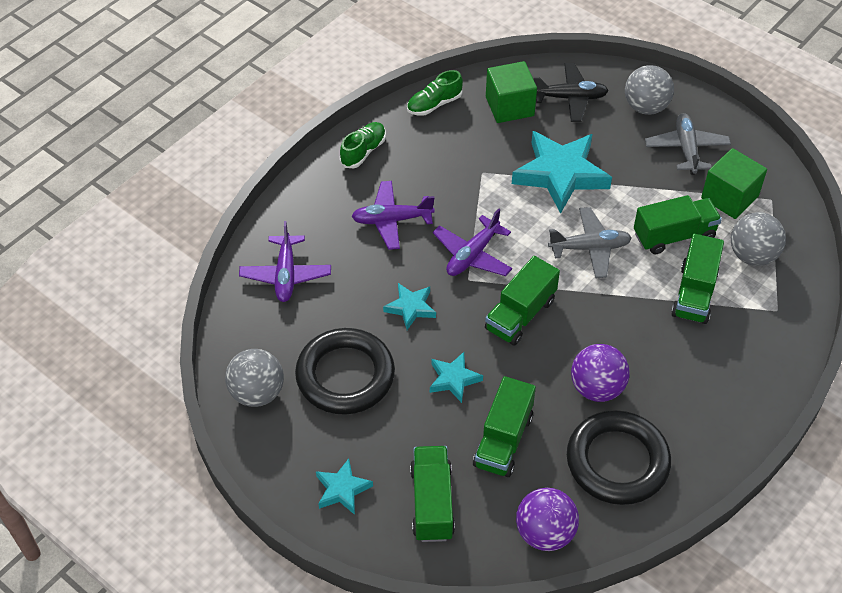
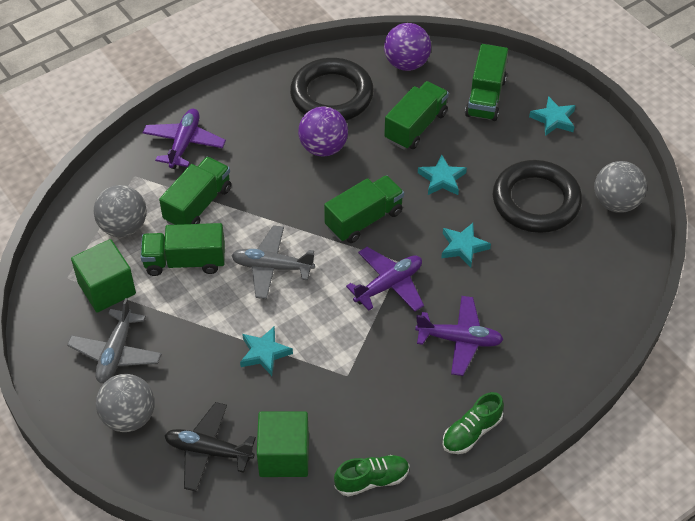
camera: 165 degrees left, 0 degrees up
purple plane [239,221,331,302] -> purple plane moved to [143,109,226,169]
turquoise star [512,131,612,214] -> turquoise star [240,326,293,376], size x0.50

